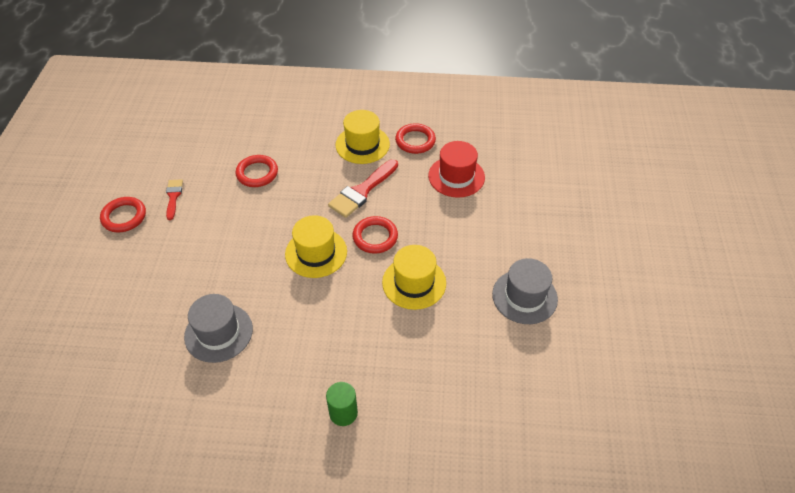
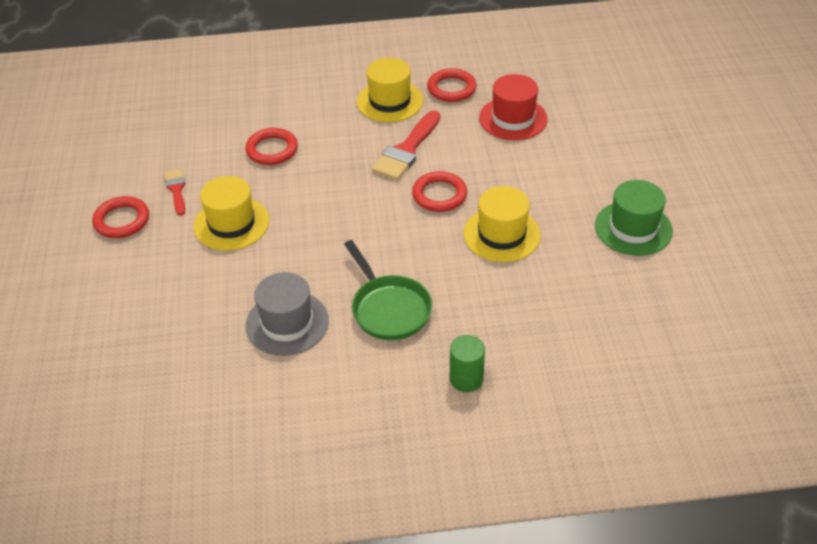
camera: 10 degrees left, 5 degrees down
yellow hat [285,215,347,278] -> yellow hat moved to [194,176,269,251]
grey hat [492,258,558,324] -> green hat [595,180,673,256]
none -> green pan [344,240,432,340]

